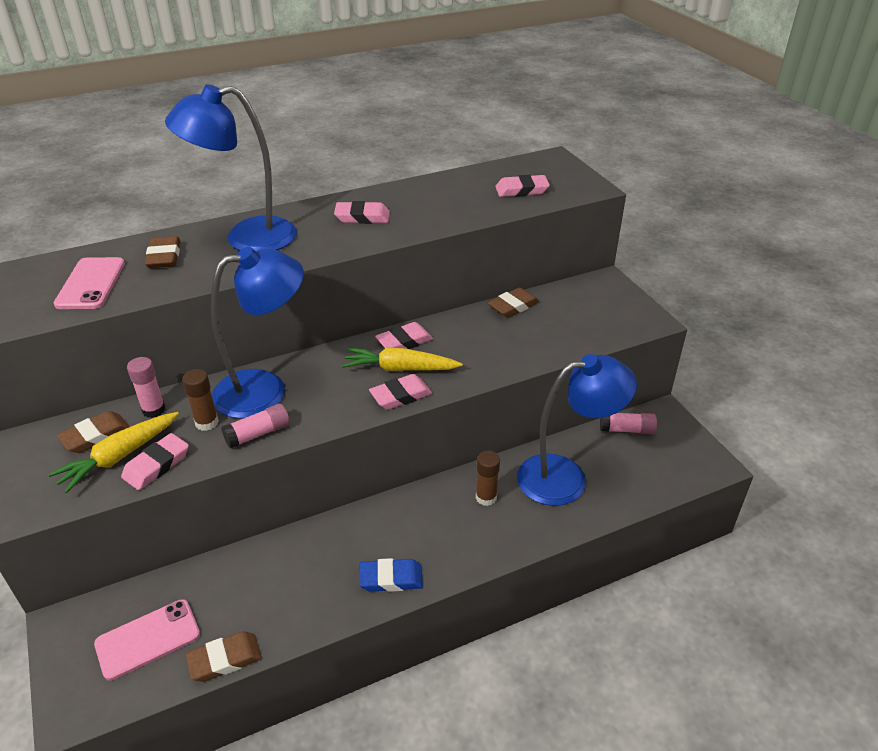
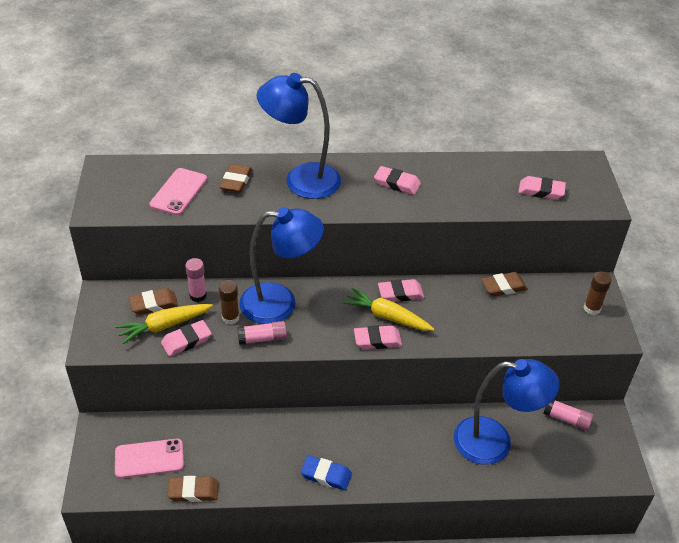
camera: 20 degrees right, 5 degrees up
brown glue stick [476,451,500,506] -> brown glue stick moved to [584,272,612,315]

